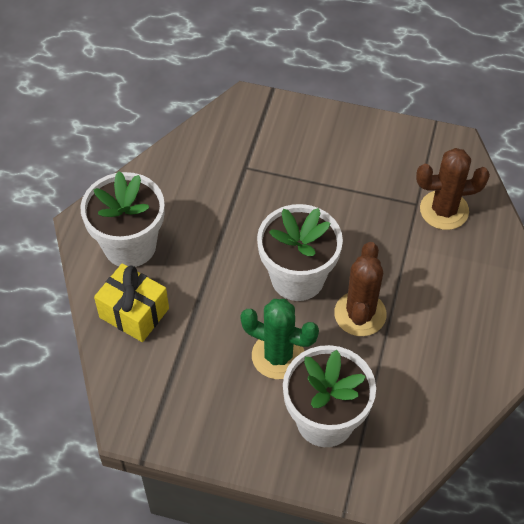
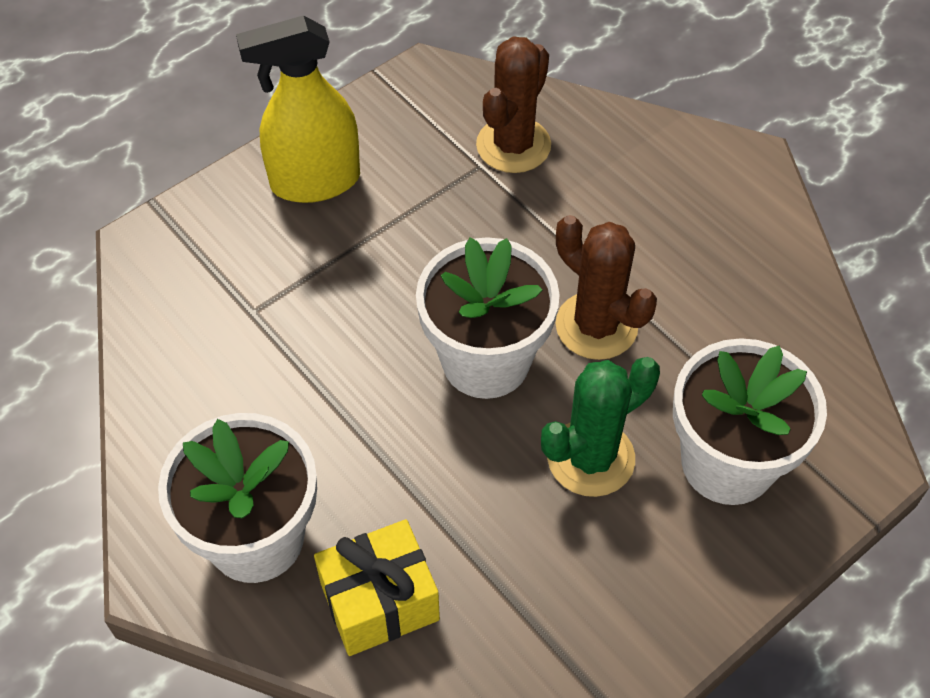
camera: 55 degrees left, 0 degrees up
none -> yellow spray bottle [236,15,360,203]

